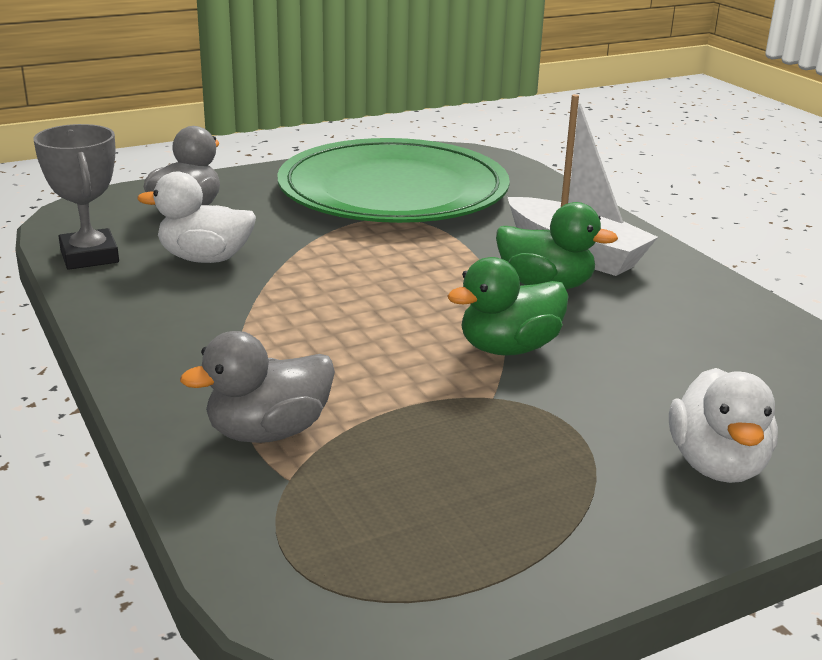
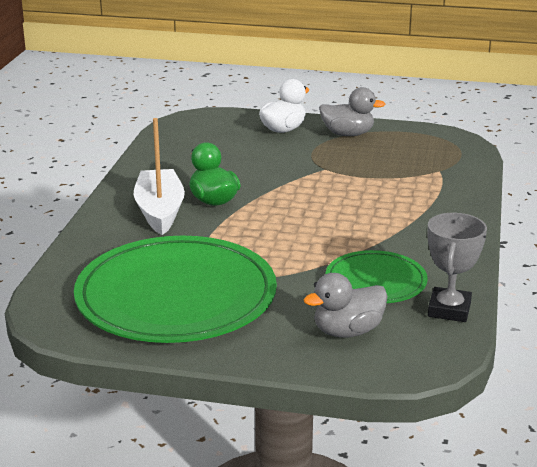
camera: 140 degrees left, 0 degrees up
white duck [137,172,256,263] -> green plate [326,250,428,303]
grey duck [180,331,335,443] -> grey duck moved to [319,87,385,136]
green duck [447,257,569,356] -> none

